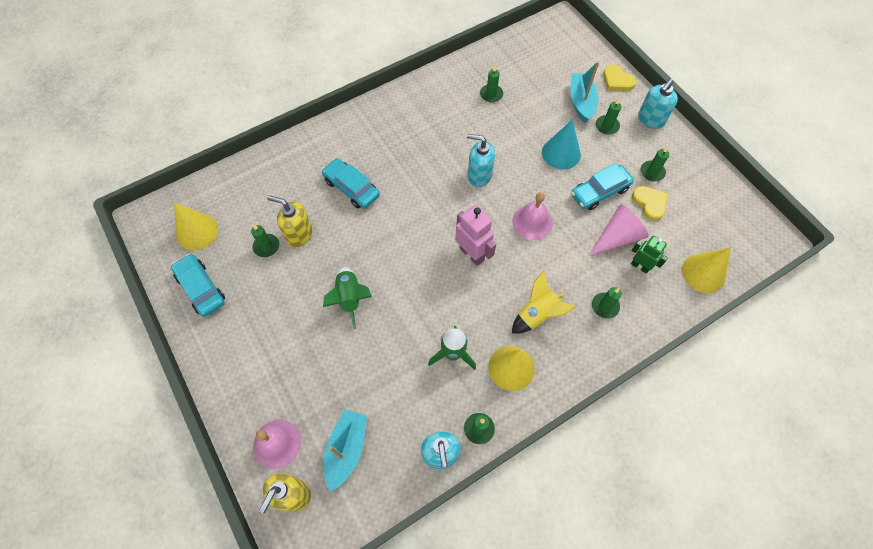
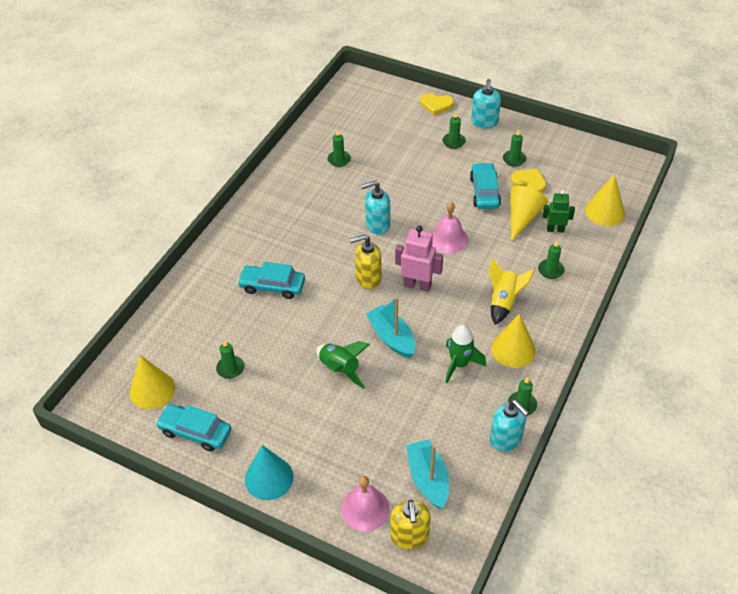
camera: 30 degrees left, 15 degrees down
yellow soap dispenser [267,195,312,247] -> yellow soap dispenser moved to [350,235,382,289]
turquoise cone [542,119,581,170] -> turquoise cone moved to [245,445,294,500]
turquoise boat [570,61,599,123] -> turquoise boat moved to [366,297,415,358]
turquoise car [571,163,634,210] -> turquoise car turned 150 degrees clockwise [470,163,501,209]
pink cone [589,204,649,256] -> yellow cone [510,186,548,242]

